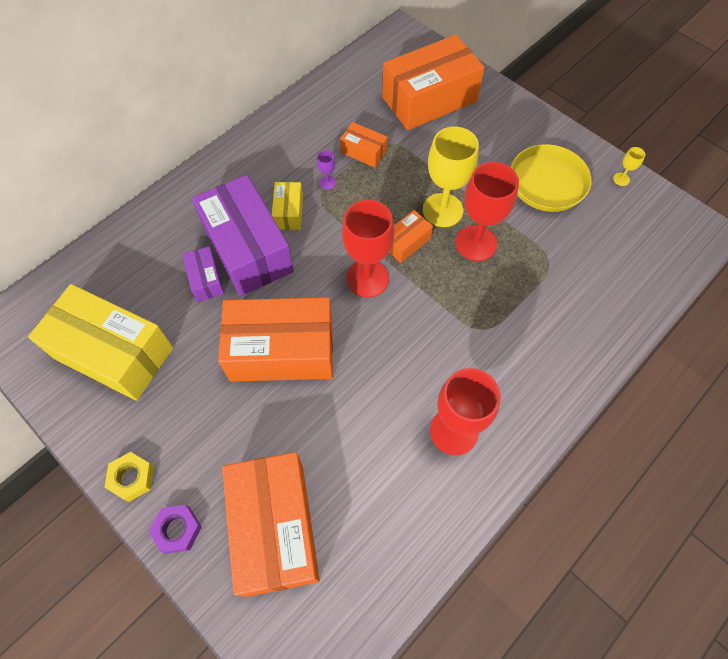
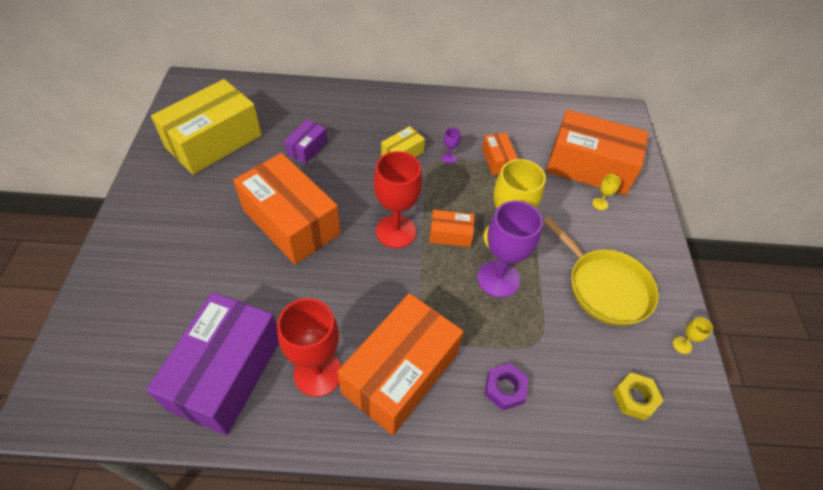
camera: 45 degrees right, 10 degrees down
yellow box [28,284,173,401] -> yellow box turned 60 degrees clockwise [151,79,262,175]
yellow nut [104,452,154,502] -> yellow nut moved to [613,373,663,420]
purple nut [149,505,202,554] -> purple nut moved to [485,363,528,410]
purple box [192,175,294,296] -> purple box moved to [146,292,279,435]
orange box [222,452,320,597] -> orange box moved to [337,293,464,435]
red goblet [455,162,519,261] -> purple goblet [477,201,543,298]
none -> yellow goblet [592,174,621,210]

